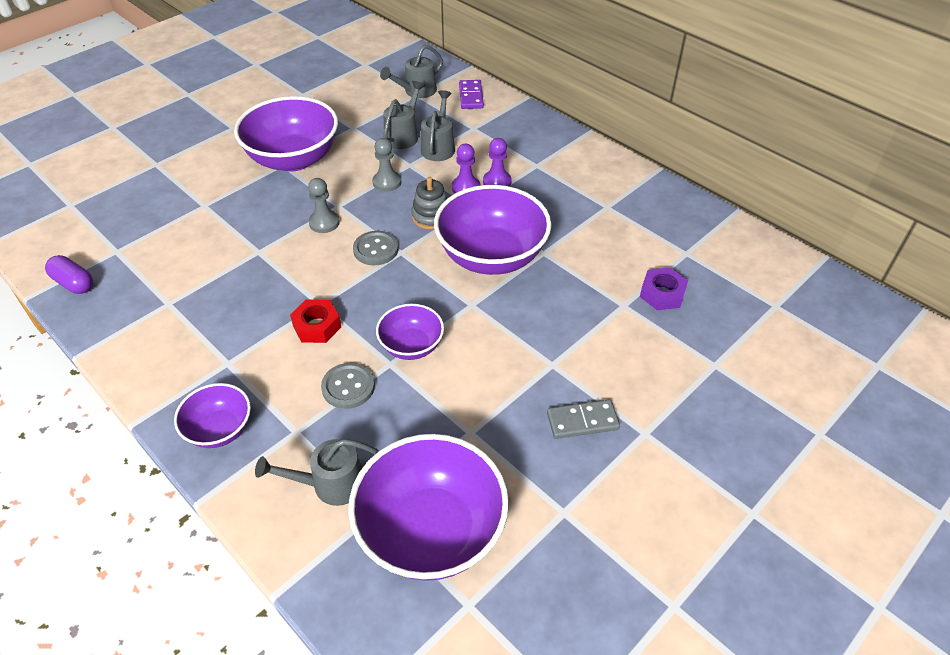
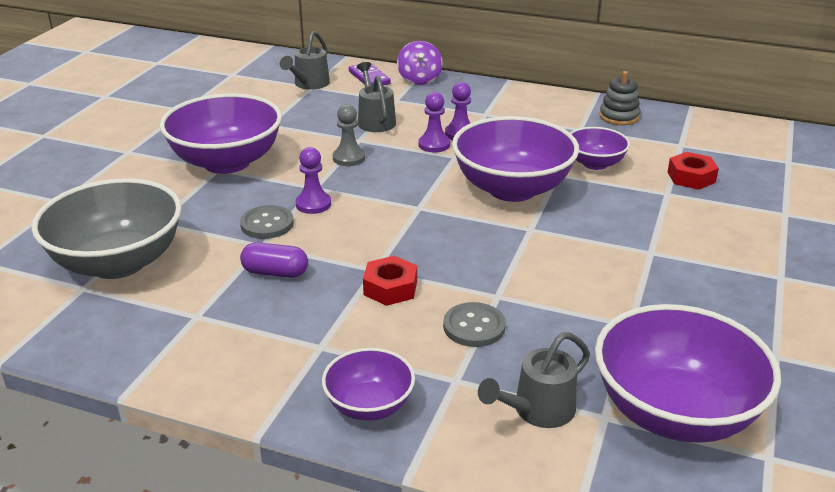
camera: 25 degrees left, 15 degrees down
purple capsule [45,255,93,294] -> purple capsule moved to [240,242,308,278]
grey pawn [308,178,340,233] -> purple pawn [295,147,331,214]
grey button [353,231,398,265] -> grey button moved to [240,205,294,239]
purple bowl [376,304,444,360] -> purple bowl moved to [570,127,630,170]
grey watering can [383,81,425,149] -> none
grey stacking toy [411,177,447,230] -> grey stacking toy moved to [599,71,640,125]
grey domino [547,400,620,439] -> none
purple nut [640,268,688,310] -> red nut [667,152,719,190]
none -> grey bowl [31,178,182,279]
none -> purple spinning top [397,41,443,85]

